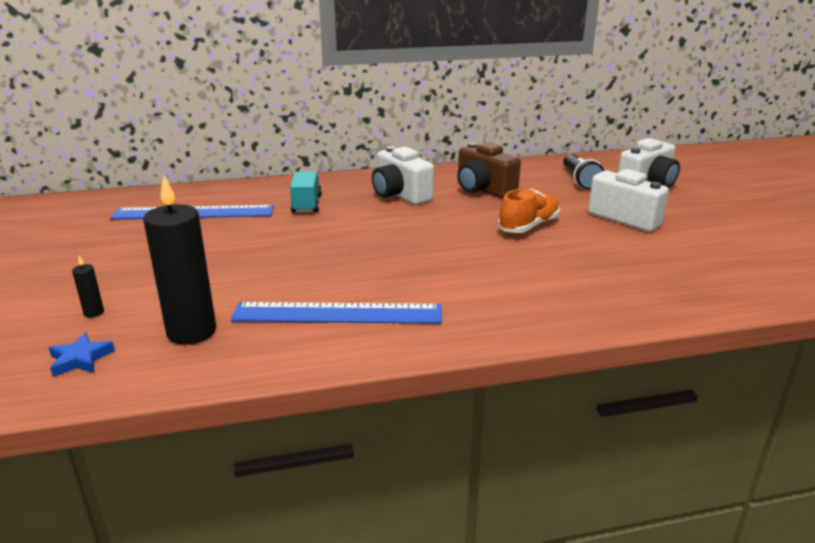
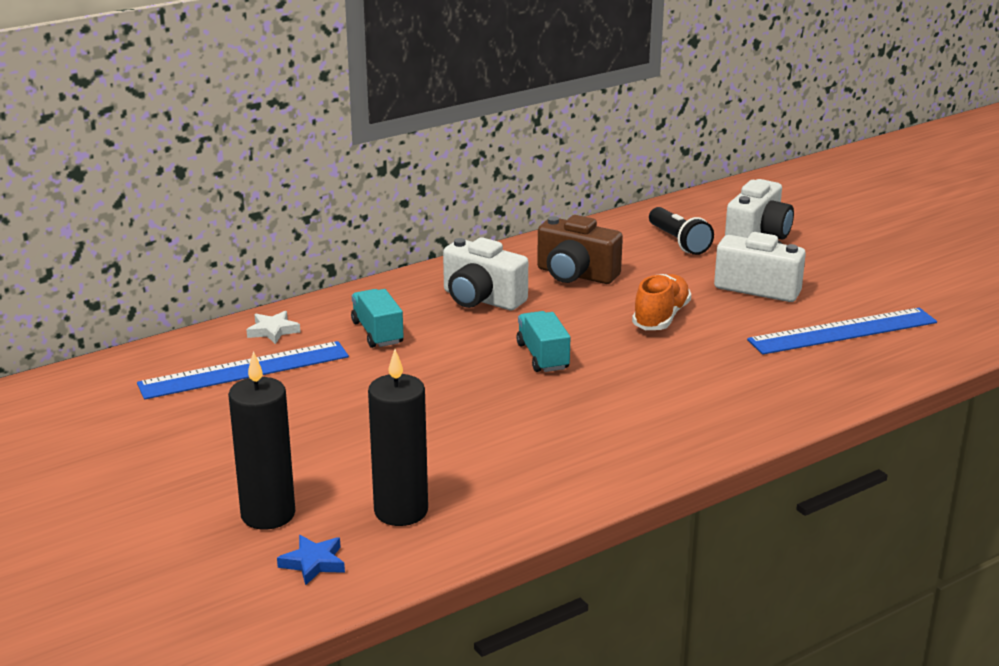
camera: 20 degrees left, 0 degrees up
black candle [72,255,104,318] -> black candle [228,351,295,530], size x2.43
blue ruler [231,302,442,324] -> blue ruler moved to [747,308,937,355]
none -> white star [246,311,300,344]
none -> turquoise truck [516,311,570,372]

